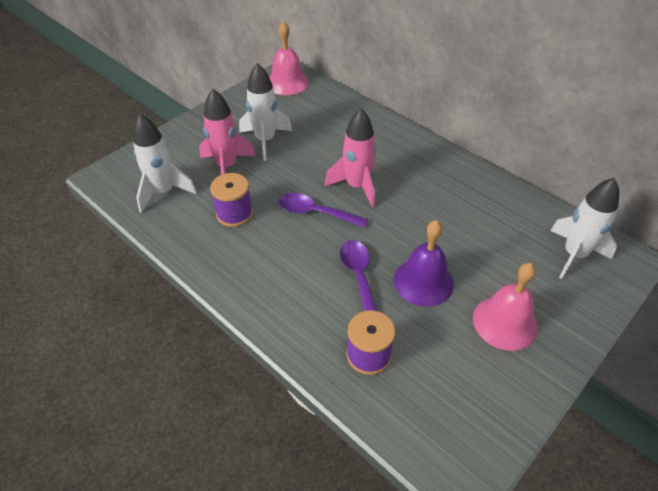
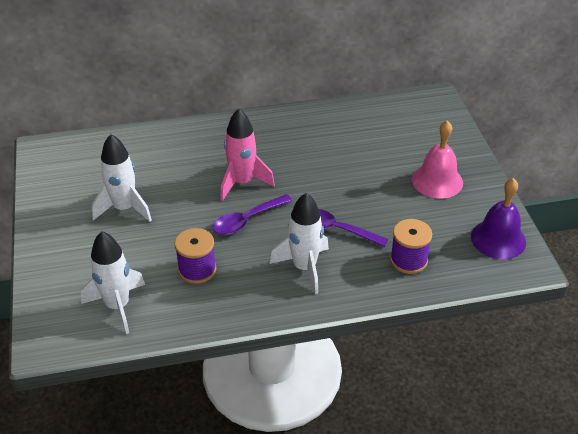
camera: 55 degrees left, 5 degrees down
pink rocket [199,89,256,175] -> none
pink bell [269,21,309,95] -> none
purple bell [394,220,454,307] -> purple bell moved to [471,178,526,259]
white rocket [550,178,619,279] -> white rocket moved to [270,193,329,294]

